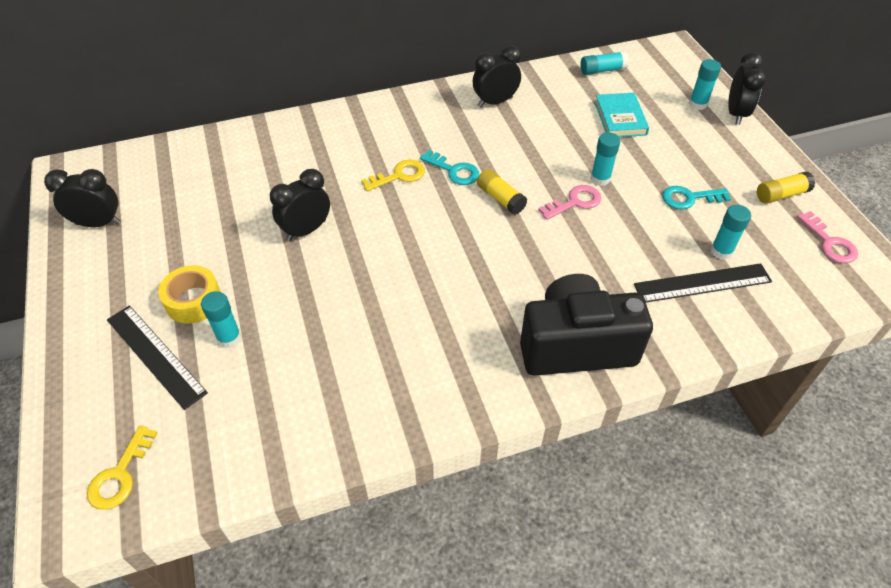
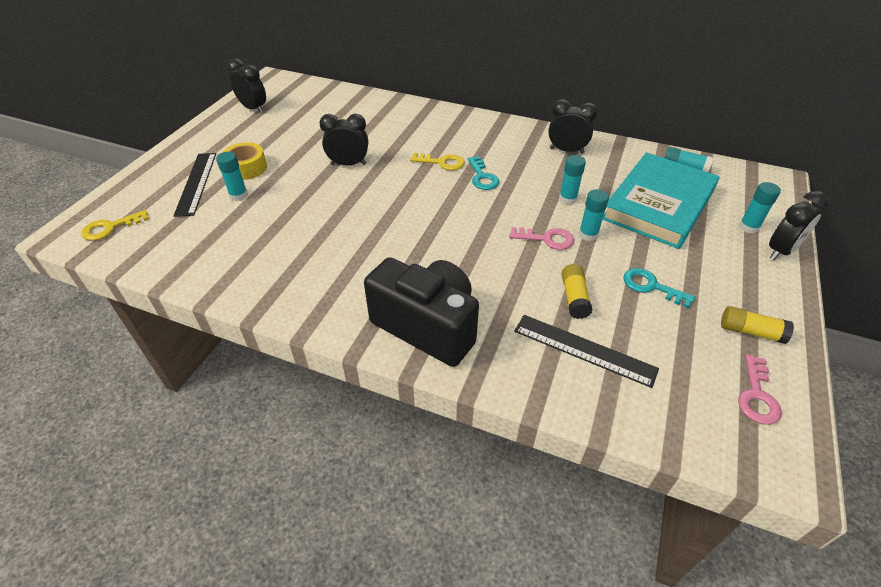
camera: 40 degrees right, 5 degrees down
yellow glue stick [477,169,527,215] -> yellow glue stick moved to [561,264,593,319]
turquoise book [595,93,649,137] -> turquoise book [602,152,719,249], size x1.97
turquoise glue stick [711,205,751,260] -> turquoise glue stick moved to [559,155,586,205]

